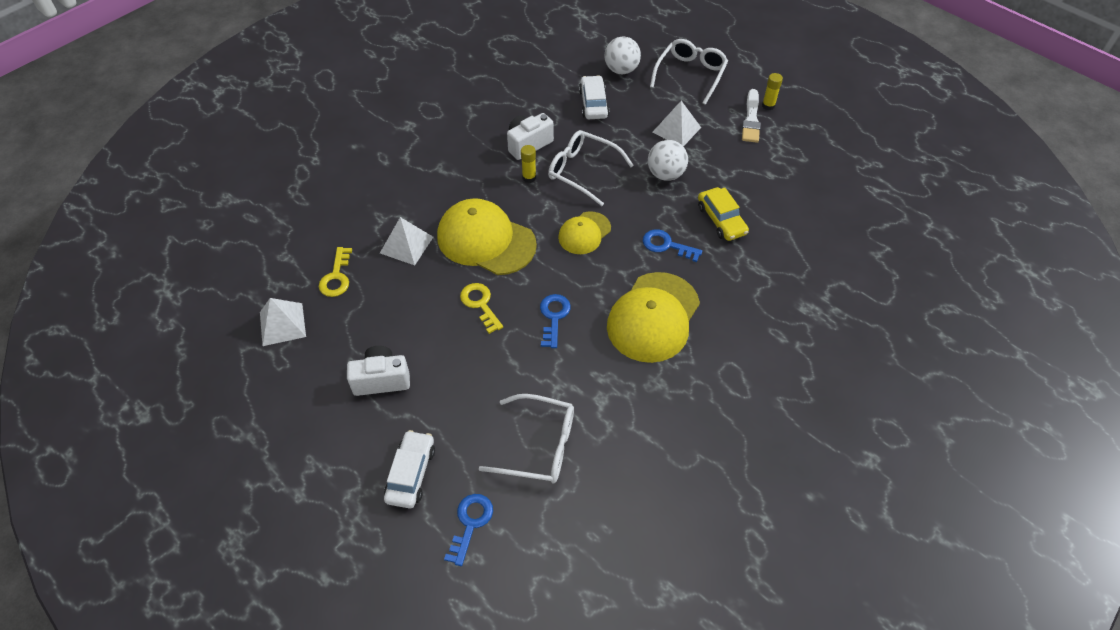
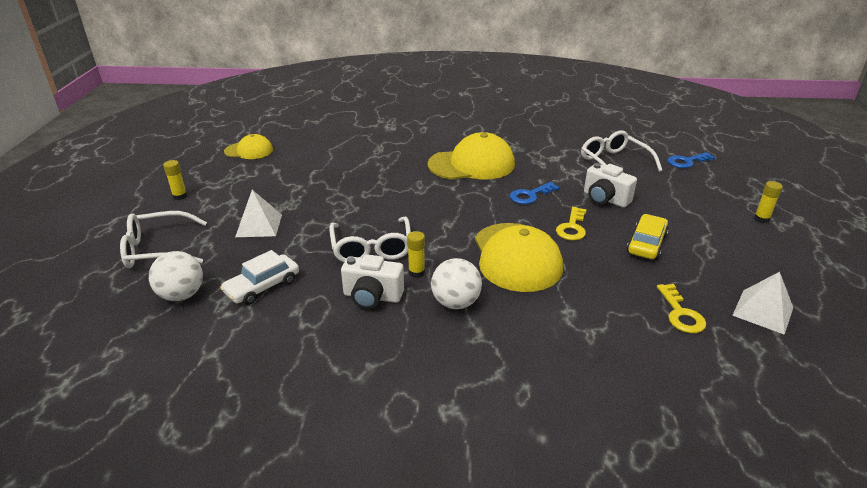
camera: 130 degrees left, 20 degrees down
yellow key [319,247,352,297] -> yellow key turned 120 degrees clockwise [657,284,706,333]
white camera [347,346,410,396] -> white camera moved to [584,163,637,208]
white pyramid [380,217,433,265] -> none
white car [384,430,435,508] -> none
yellow cap [558,212,611,254] -> yellow cap moved to [224,134,273,159]
blue key [643,229,702,262] -> none
white ball [648,140,688,181] -> white ball moved to [431,258,482,309]
yellow car [698,187,749,241] -> yellow car moved to [627,214,668,259]
white brush [742,89,761,143] -> none
none -> yellow glue stick [754,181,783,223]

